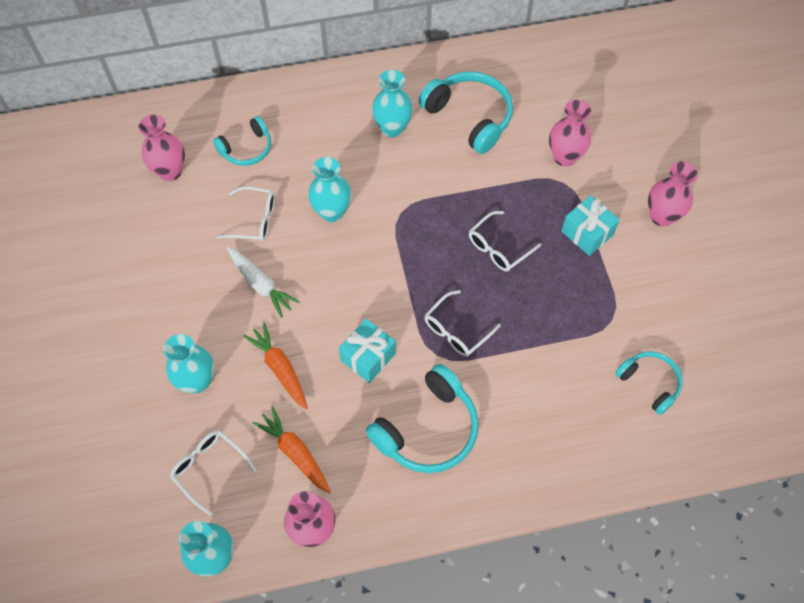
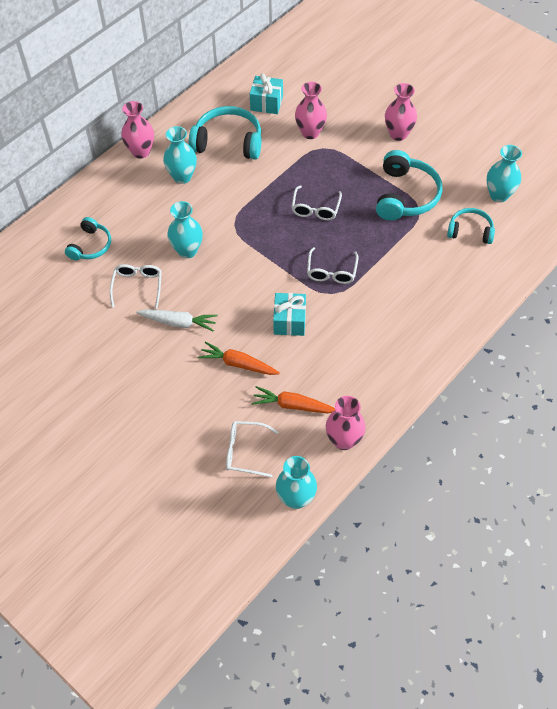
camera: 35 degrees left, 5 degrees down
pink vase [138,115,185,181] -> pink vase moved to [121,101,154,159]
turquoise vase [163,334,215,393] -> turquoise vase moved to [487,145,522,203]
white glasses [216,186,275,241] -> white glasses turned 60 degrees counterclockwise [110,264,162,309]
turquoise headphones [366,364,479,473] -> turquoise headphones moved to [376,150,443,221]
turquoise gift [561,195,620,256] -> turquoise gift moved to [250,73,283,114]

